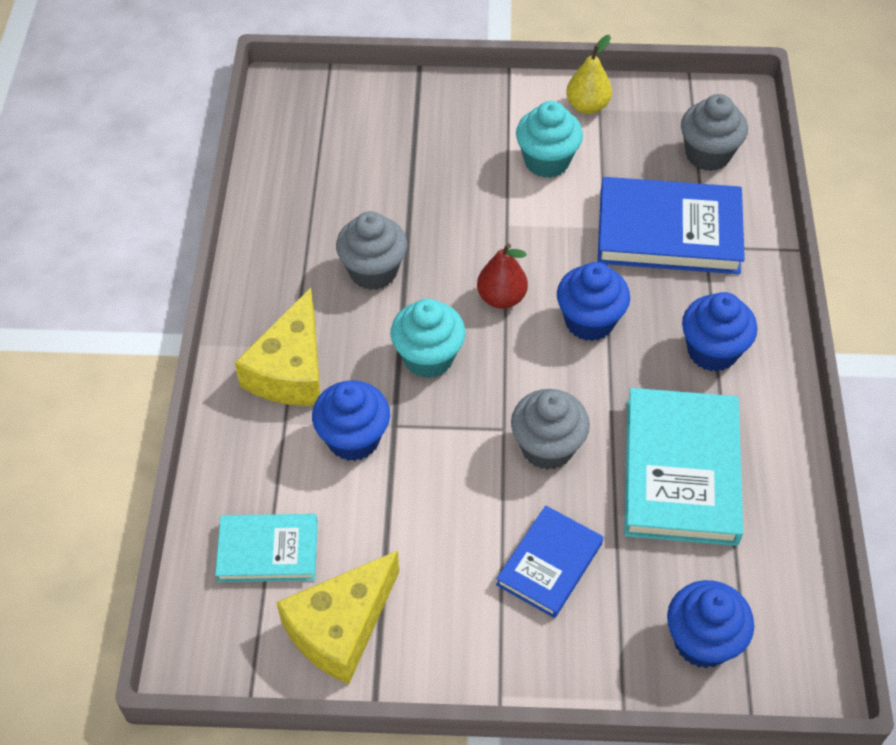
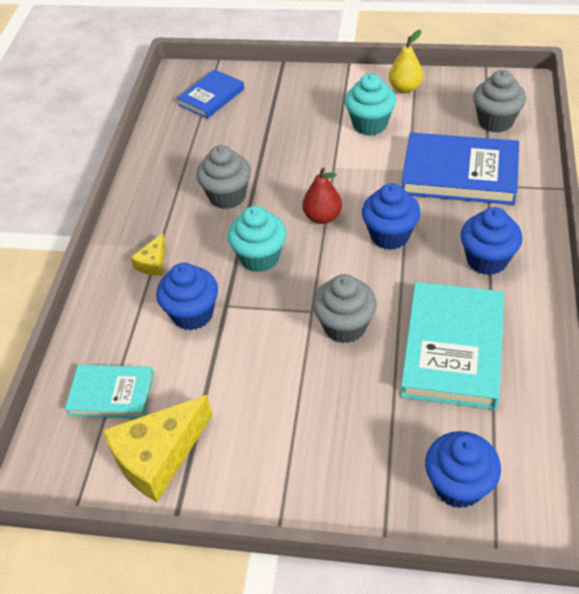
camera: 10 degrees right, 5 degrees down
yellow cheese [235,288,320,406] -> yellow cheese [131,233,166,276], size x0.49
blue book [496,505,603,618] -> blue book moved to [177,69,244,119]

